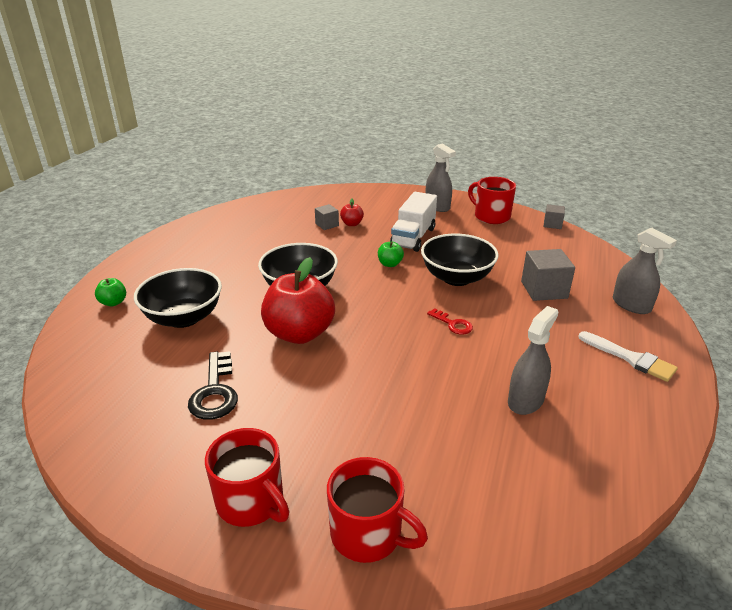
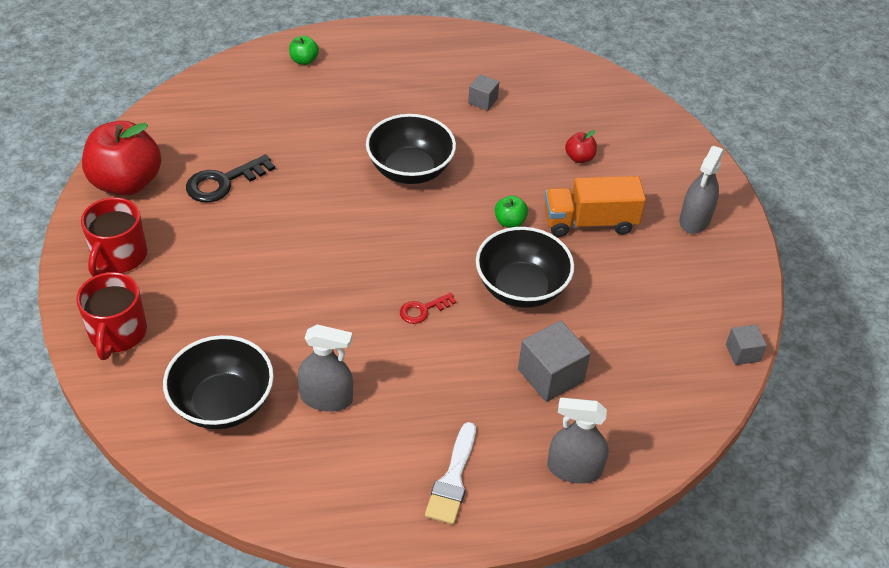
camera: 60 degrees right, 15 degrees up
black bowl [134,268,222,328] -> black bowl moved to [163,335,274,429]
red apple [261,257,335,344] -> red apple moved to [82,121,161,196]
grey cube [315,204,339,230] -> grey cube moved to [468,74,499,111]
white truck [390,192,437,252] -> orange truck [544,176,646,237]
red key [427,308,473,334] -> red key turned 45 degrees clockwise [400,292,456,324]
red mug [468,177,516,224] -> none
grey spray bottle [613,228,677,314] -> grey spray bottle turned 75 degrees clockwise [547,398,609,484]

